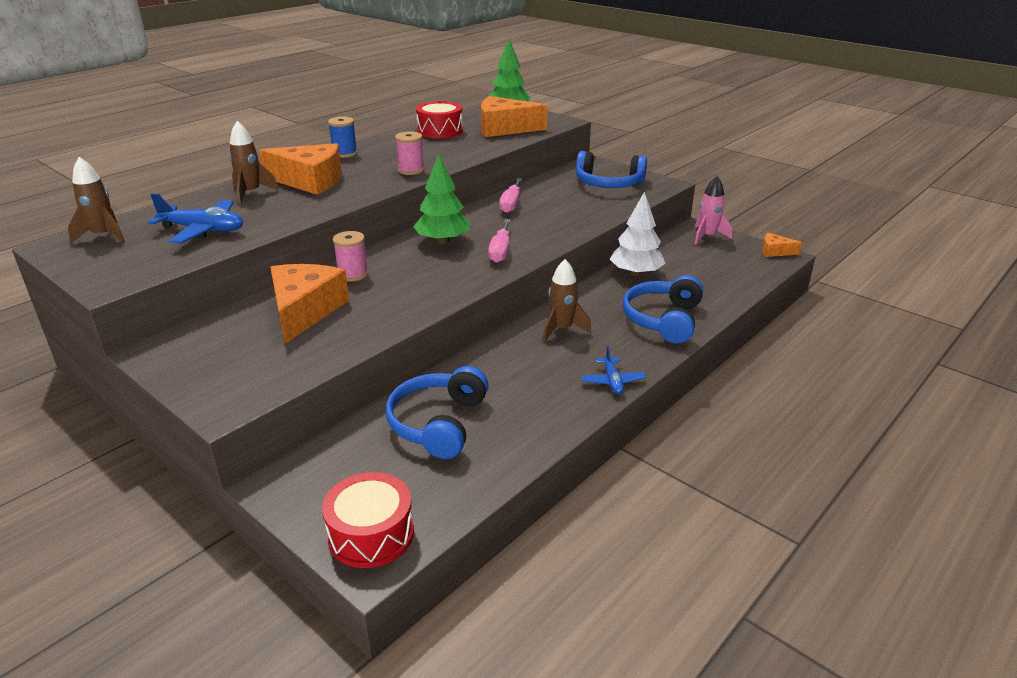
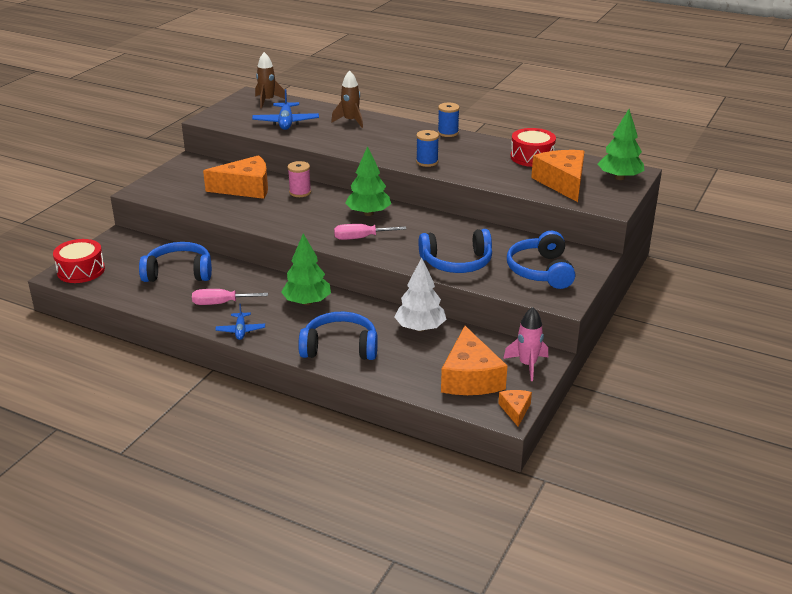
camera: 75 degrees right, 0 degrees up
orange cheese [259,143,342,195] -> orange cheese moved to [441,326,507,395]
pink spool [395,131,424,175] -> blue spool [416,130,439,167]
pink screwdriver [499,178,522,213] -> pink screwdriver moved to [192,289,268,305]
brown rocket [543,259,591,342] -> green tree [281,233,331,305]
blue plane [581,346,646,394] -> blue plane turned 75 degrees counterclockwise [215,304,265,340]
none -> blue headphones [418,229,492,273]

